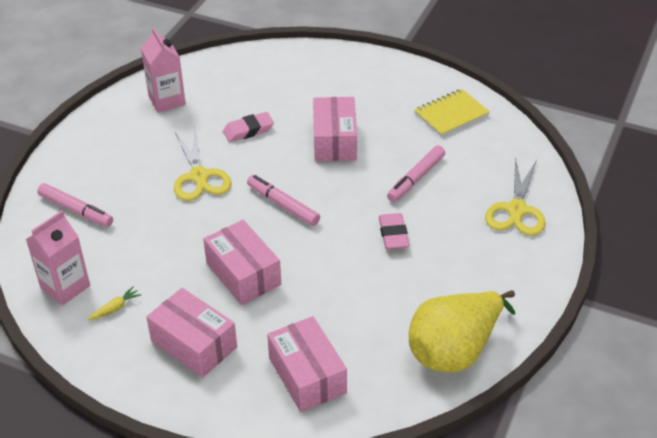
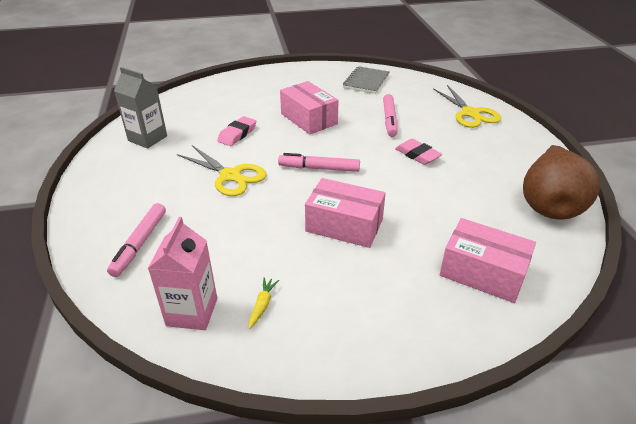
camera: 35 degrees left, 5 degrees down
pink marker [37,183,113,227] -> pink marker turned 105 degrees clockwise [107,203,166,277]
pink carton [141,27,186,113] -> grey carton [114,67,167,148]
pink box [146,288,237,378] -> none
yellow pear [409,290,515,372] -> brown pear [523,145,600,220]
yellow notebook [414,89,490,137] -> grey notebook [343,66,389,94]

